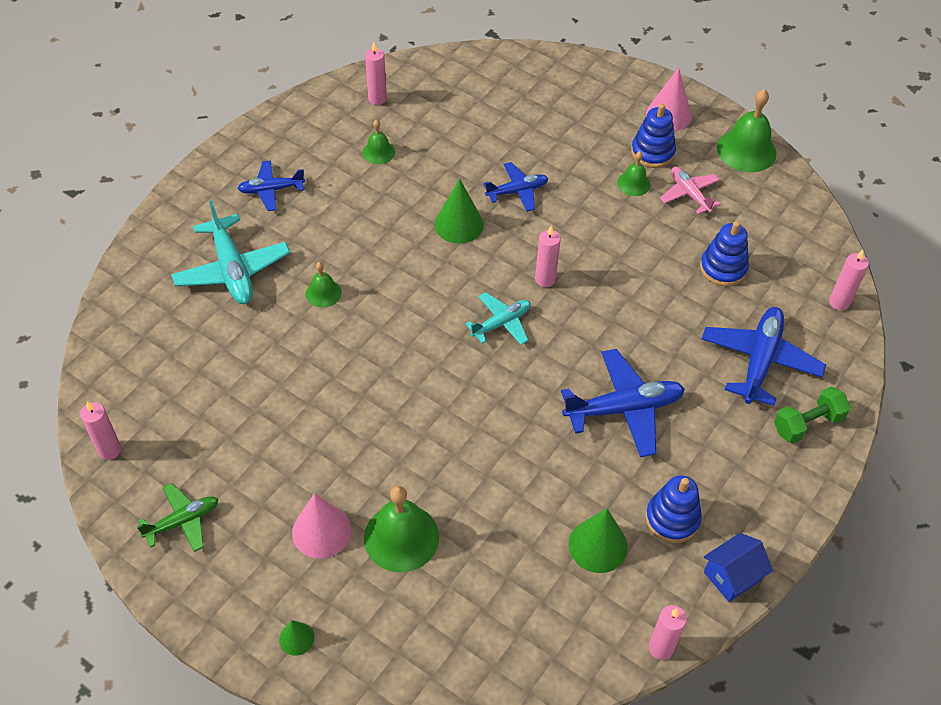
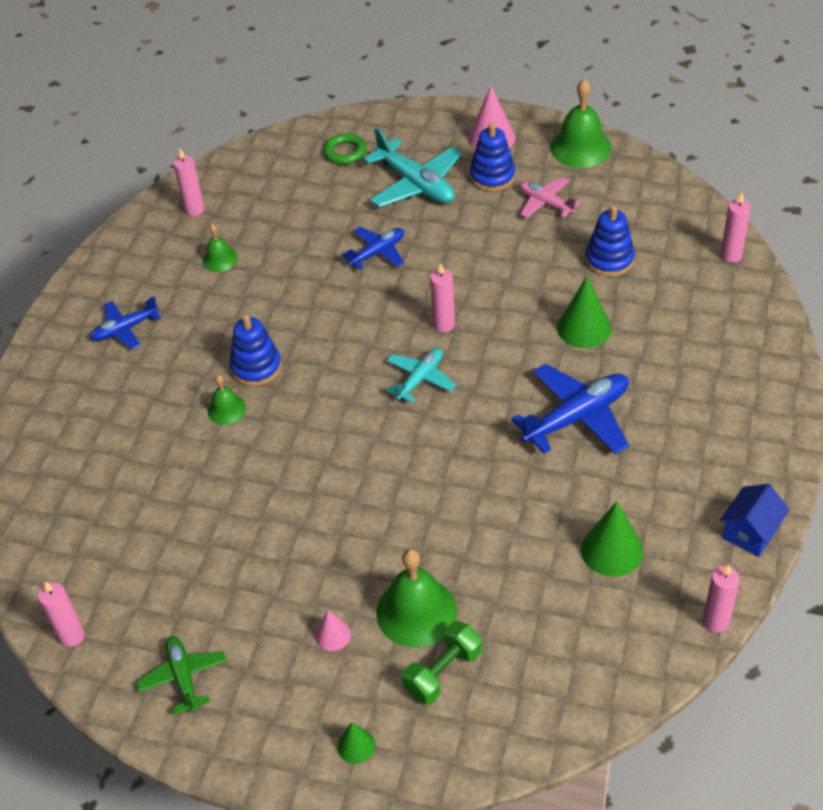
camera: 15 degrees left, 5 degrees down
green plane [137,483,218,552] -> green plane turned 60 degrees counterclockwise [136,636,227,715]
turquoise plane [171,200,290,304] -> turquoise plane moved to [363,128,463,207]
pink cone [292,493,351,559] -> pink cone [315,610,351,651], size x0.56
green cone [435,178,484,244] -> green cone moved to [557,276,611,348]
green bell [617,152,650,196] -> none
blue stacking toy [645,476,702,543] -> blue stacking toy moved to [230,314,282,386]
blue plane [702,307,826,406] -> none
green dumbbell [774,387,851,443] -> green dumbbell moved to [402,621,482,705]
none -> green ring [324,133,366,165]

